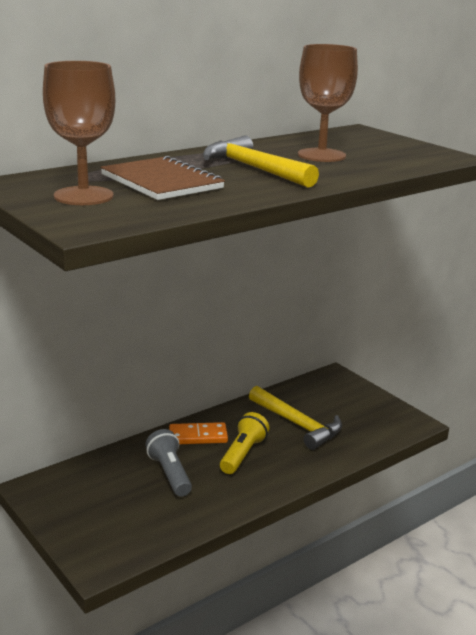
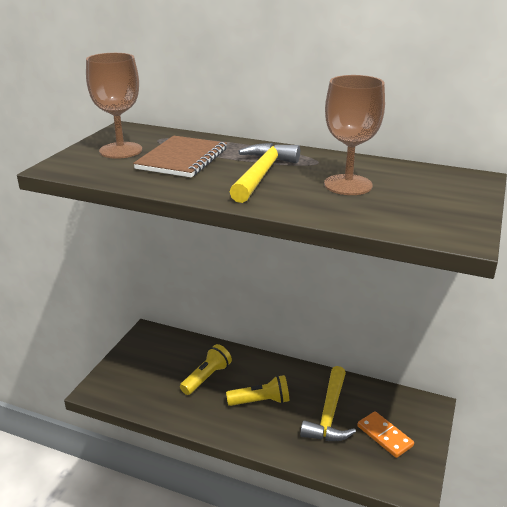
camera: 60 degrees right, 5 degrees up
grey flashlight [145,429,192,497] -> yellow flashlight [180,344,232,395]
orange domino [169,422,228,444] -> orange domino moved to [358,411,414,458]

